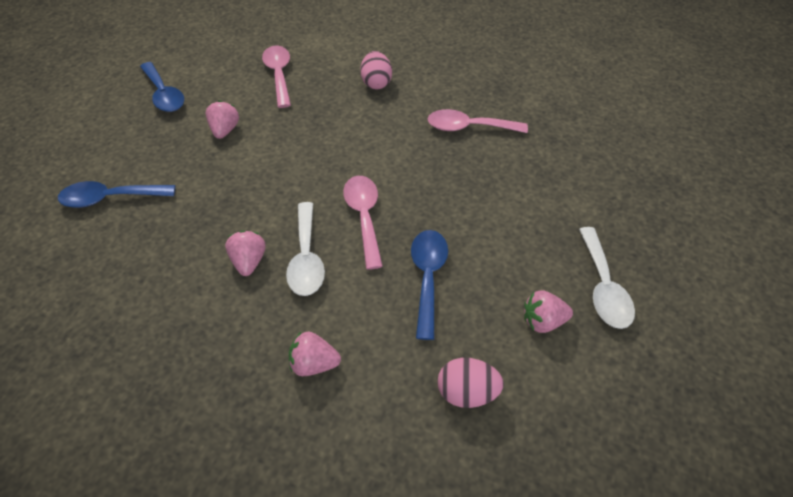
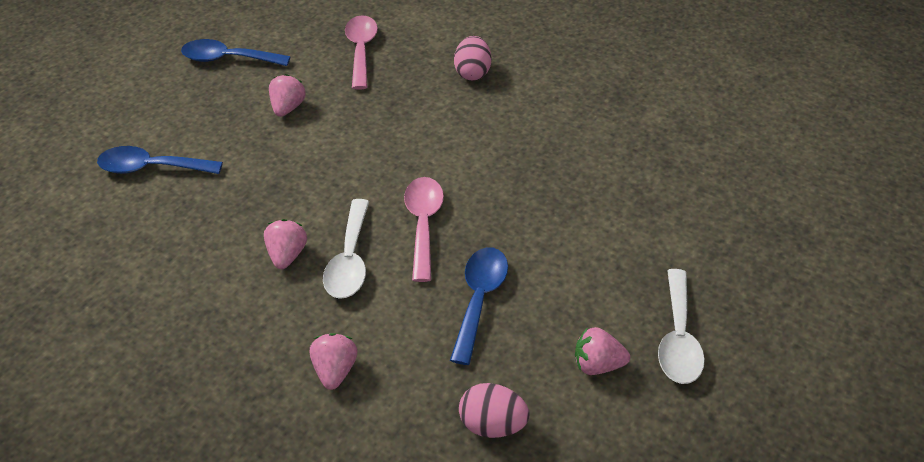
camera: 10 degrees right, 5 degrees down
blue spoon [140,62,184,112] -> blue spoon turned 120 degrees clockwise [181,39,291,66]
pink strawberry [289,332,341,376] -> pink strawberry turned 75 degrees clockwise [310,333,358,390]
pink spoon [428,109,528,133] -> none

